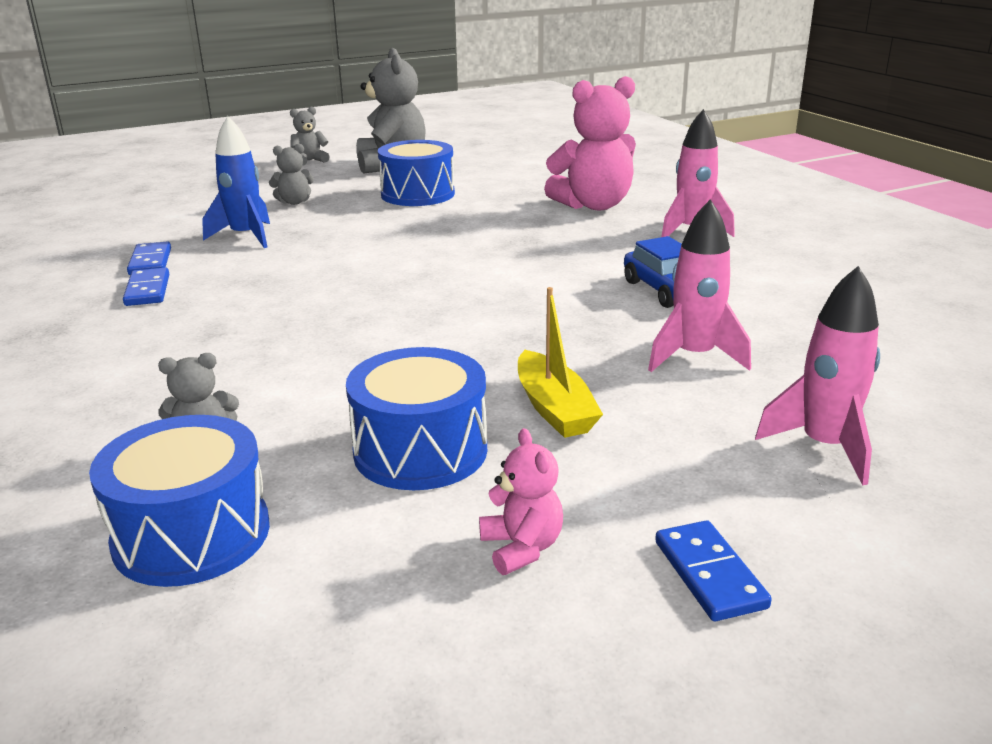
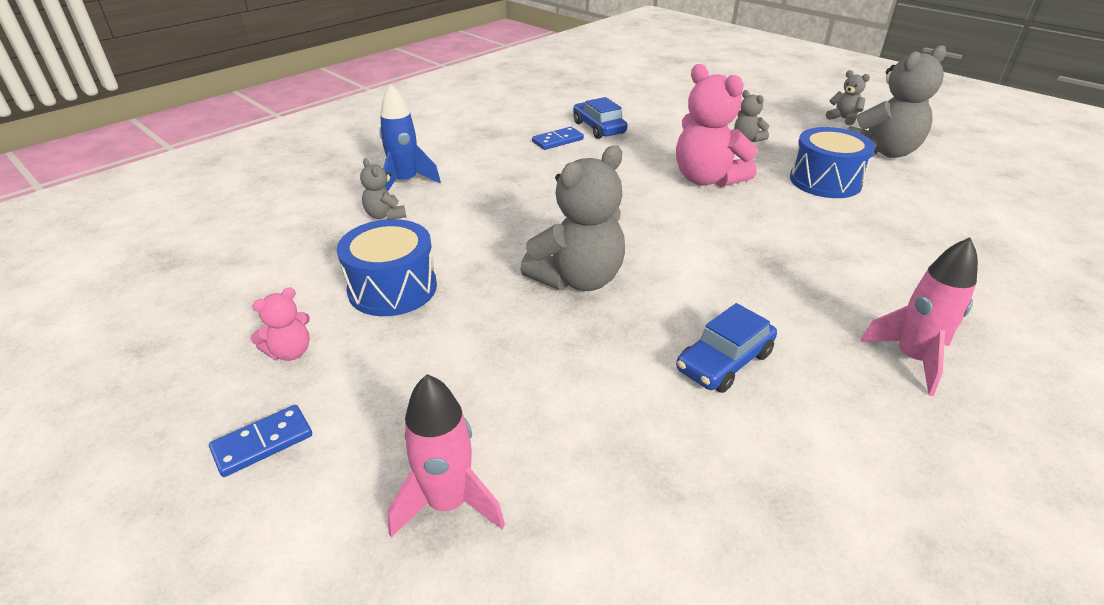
camera: 70 degrees right, 10 degrees up
blue drum [89,415,270,587] -> none
blue domino [127,241,171,275] -> blue car [573,97,627,139]
blue rocket [202,116,270,248] -> blue rocket moved to [379,84,441,191]
yellow boat [518,287,603,438] -> none
pink teddy bear [544,76,636,210] -> pink teddy bear moved to [676,64,758,187]
pink rocket [648,200,751,372] -> none
none -> grey teddy bear [520,145,625,291]

